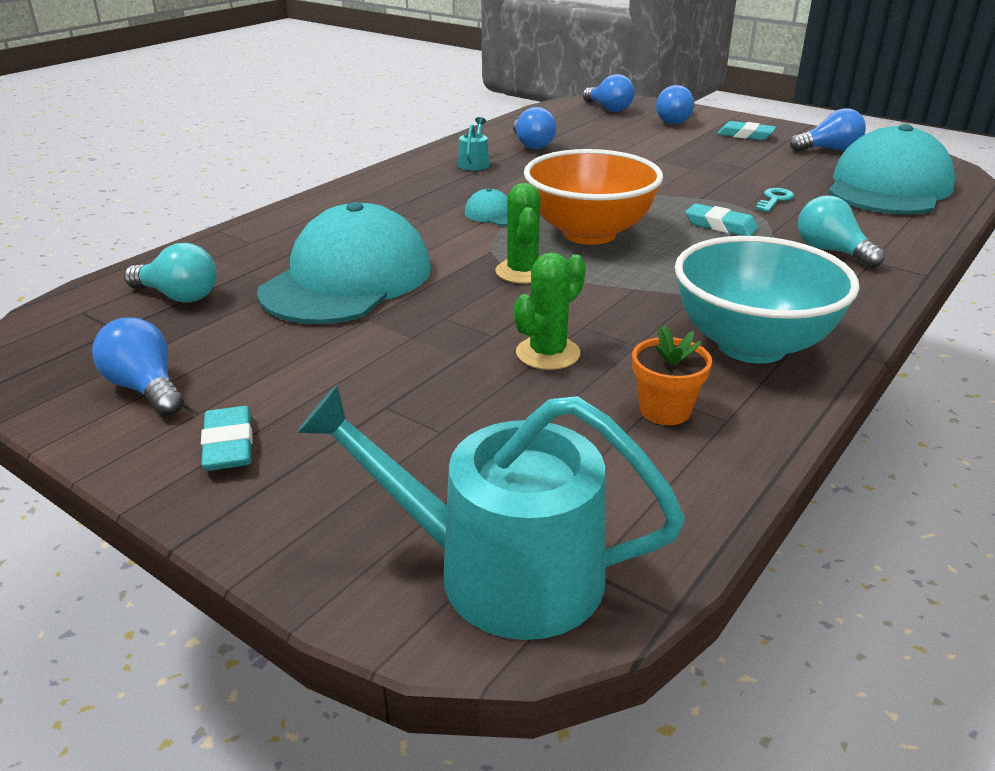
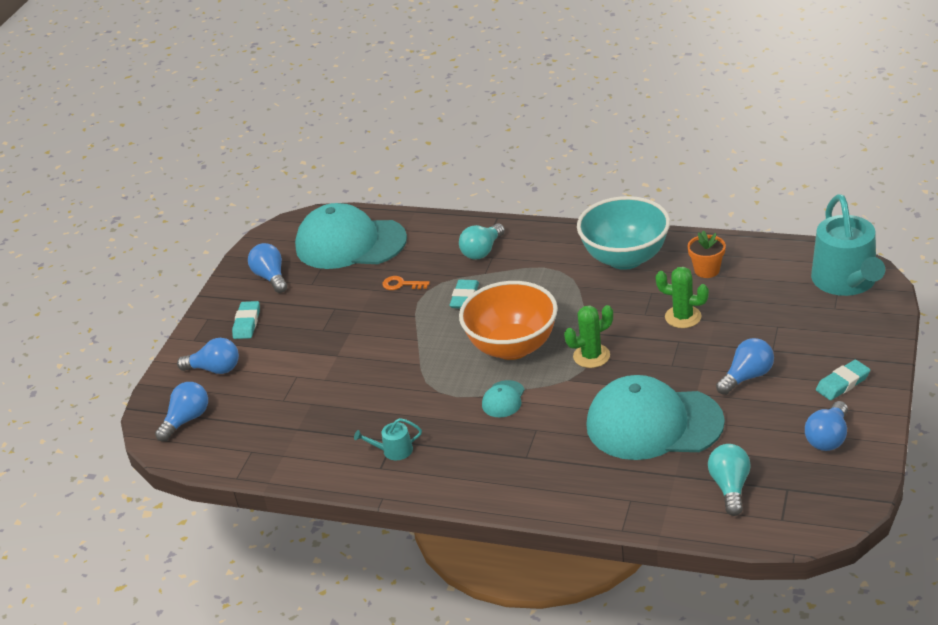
camera: 105 degrees left, 5 degrees up
blue light bulb [513,107,556,149] -> blue light bulb moved to [716,338,774,395]
turquoise key [756,188,794,212] -> orange key [383,276,430,290]

